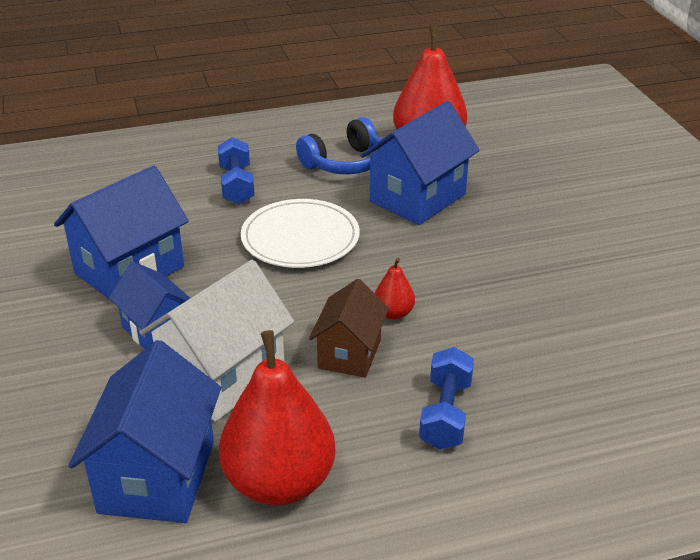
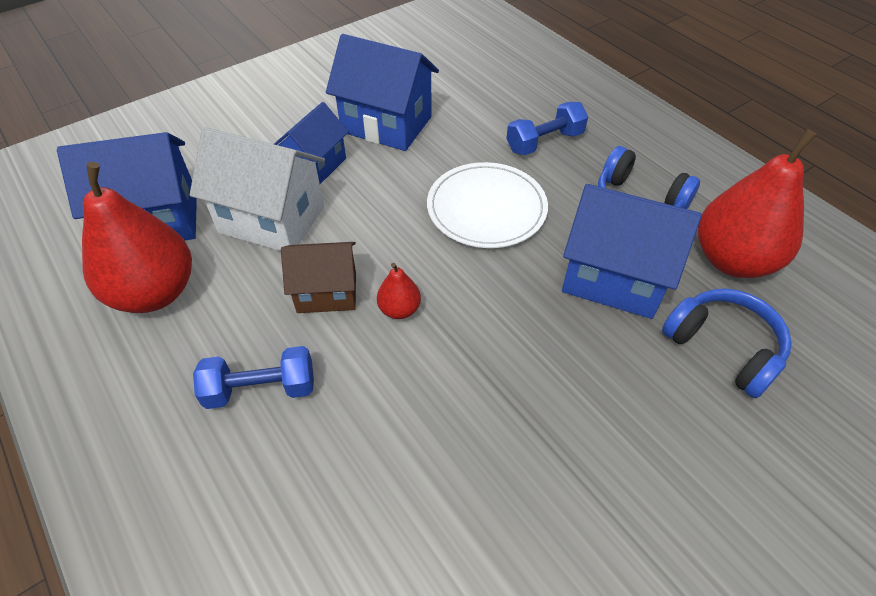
camera: 70 degrees right, 15 degrees up
none -> blue headphones [662,289,792,398]

